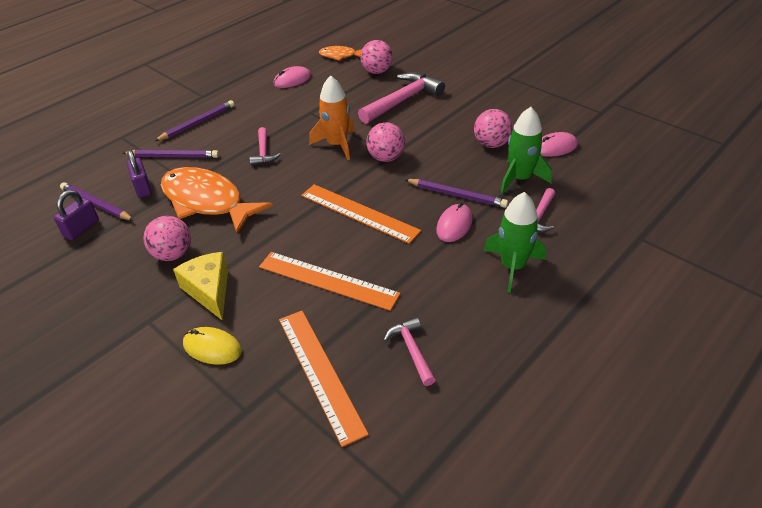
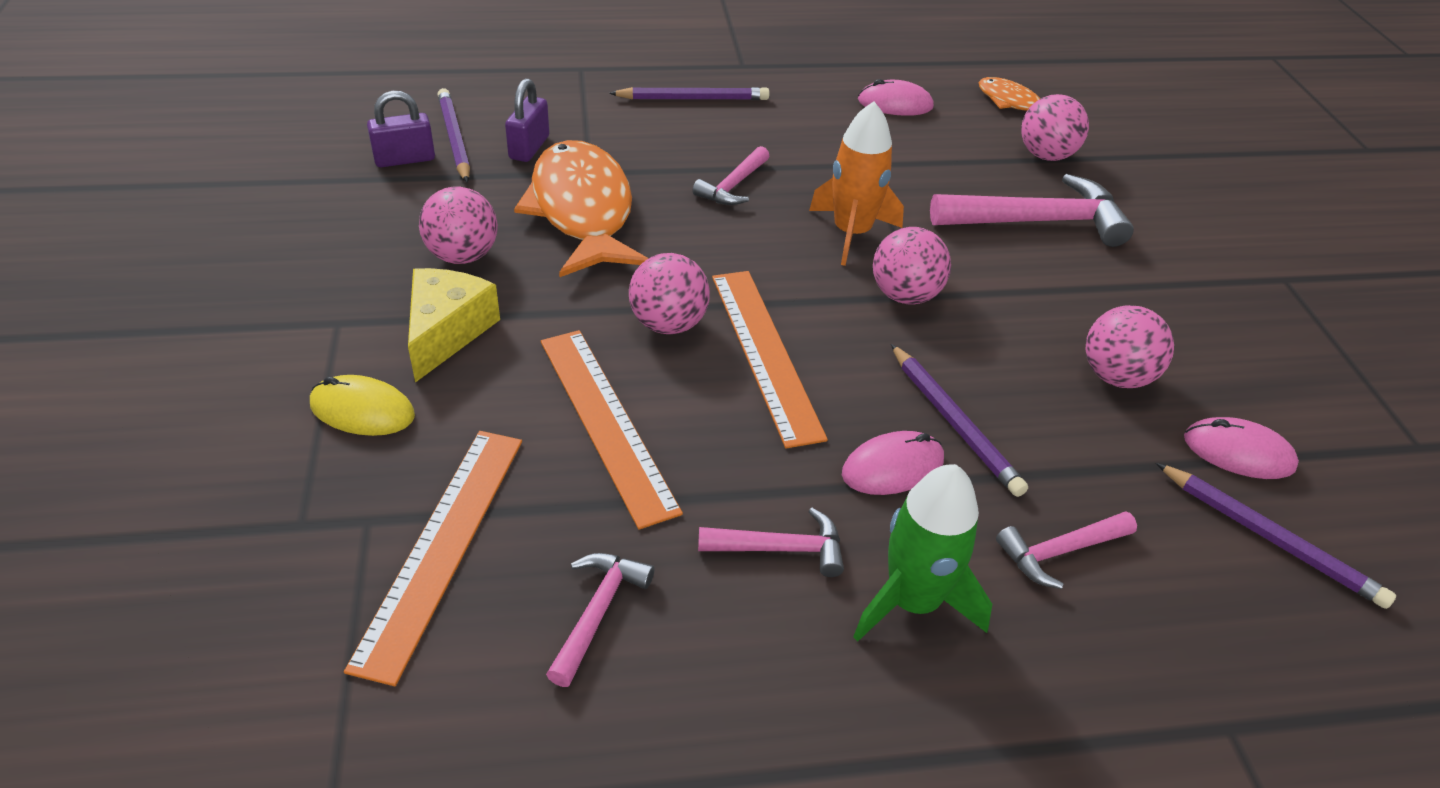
camera: 35 degrees right, 0 degrees up
purple pencil [123,150,219,158] -> purple pencil moved to [1156,463,1396,609]
yellow mouse [183,327,242,365] -> yellow mouse turned 45 degrees counterclockwise [310,375,415,436]
green rocket [500,107,552,194] -> none
none -> pink ball [629,253,710,334]
none -> pink hammer [698,508,844,577]

